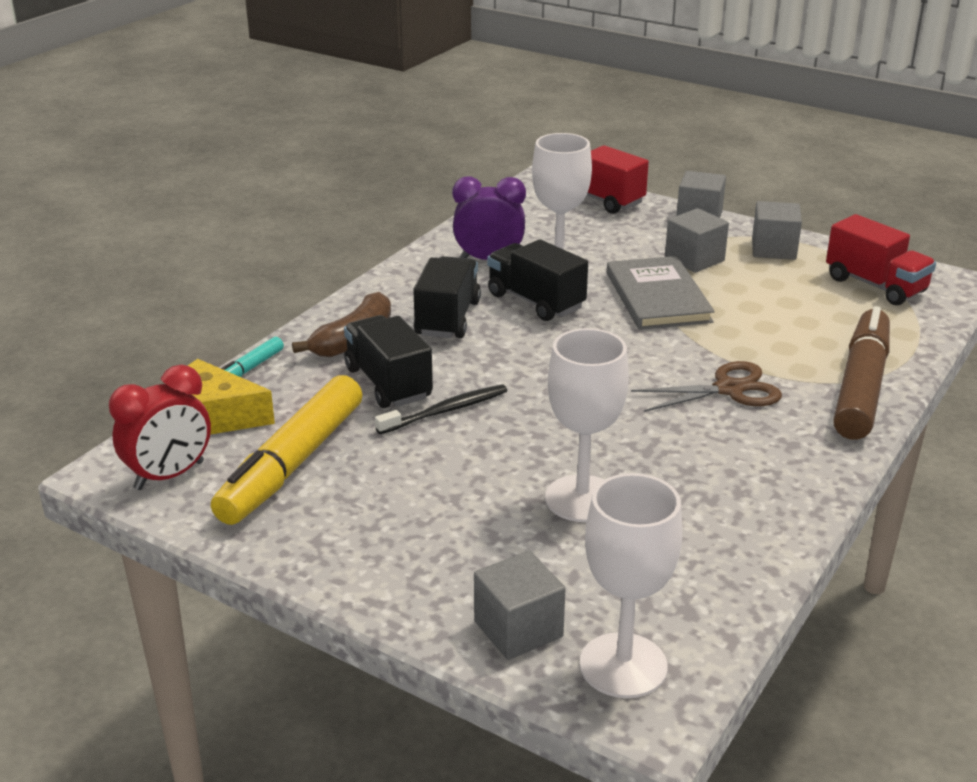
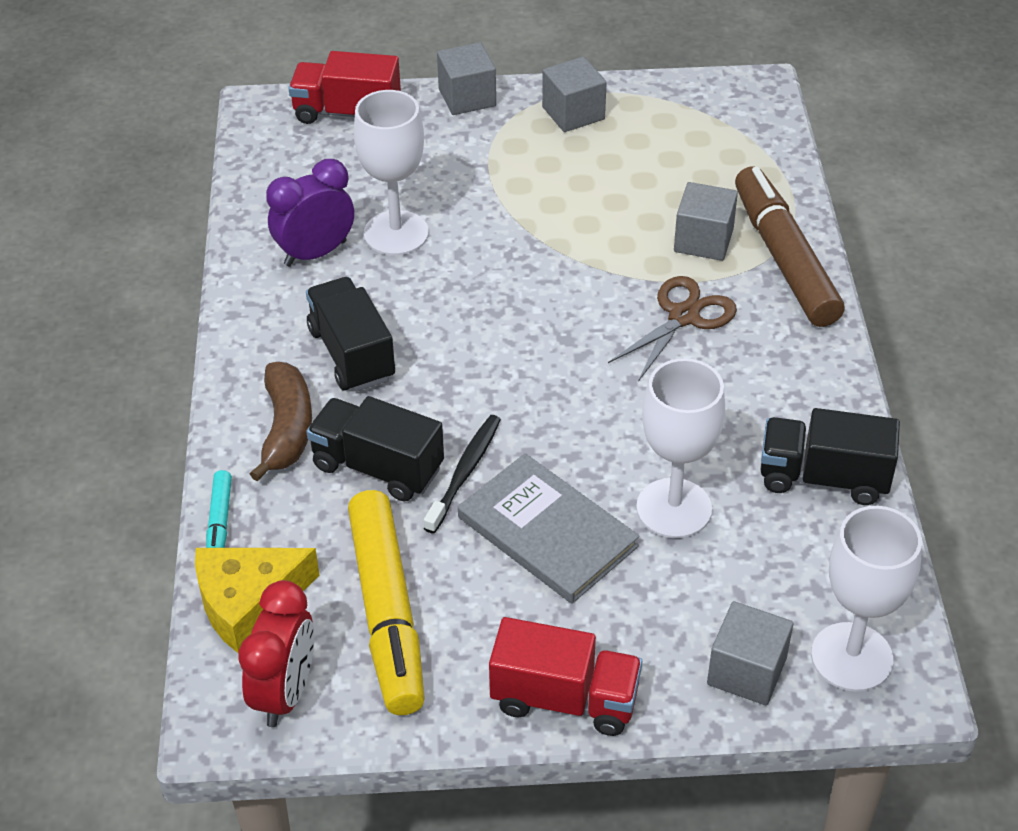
camera: 35 degrees left, 15 degrees up
black truck [487,239,588,321] -> black truck moved to [760,408,900,505]
grey book [607,256,715,330] -> grey book moved to [458,453,640,604]
grey cube [665,208,729,273] -> grey cube moved to [674,182,738,261]
red truck [826,214,936,305] -> red truck moved to [489,617,642,736]

